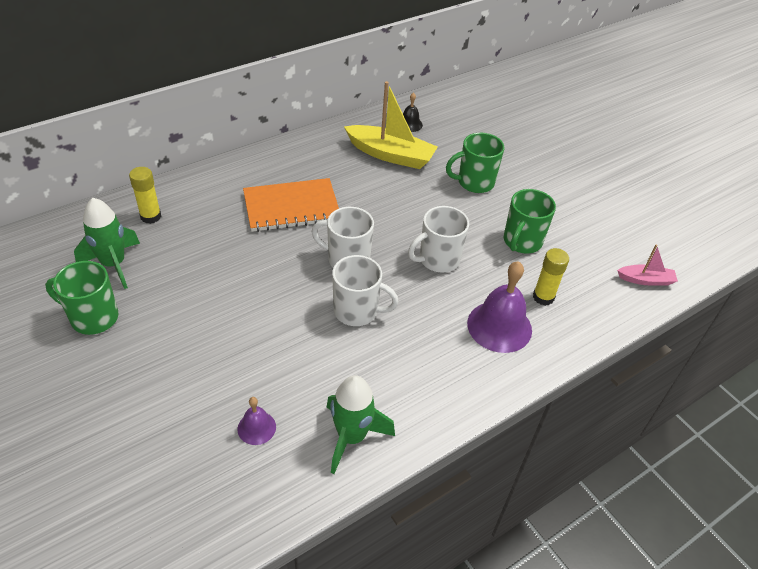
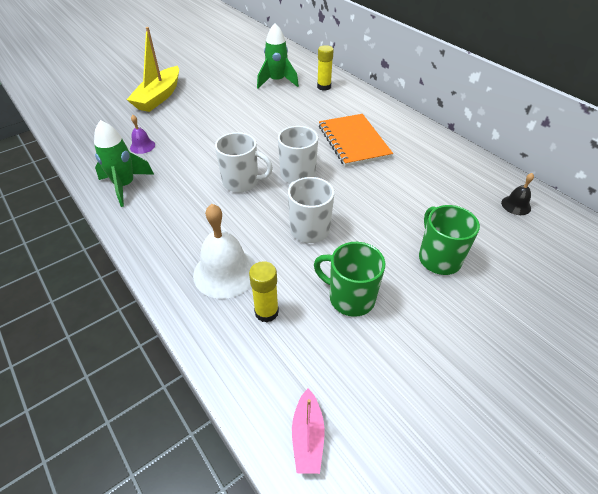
camera: 90 degrees right, 0 degrees up
green mug [45,261,118,335] -> none
white mug [332,255,399,326] -> white mug turned 90 degrees counterclockwise [215,132,273,192]
yellow boat [344,81,437,169] -> yellow boat moved to [127,27,179,112]
purple bell [467,261,532,353] -> white bell [193,204,255,299]

